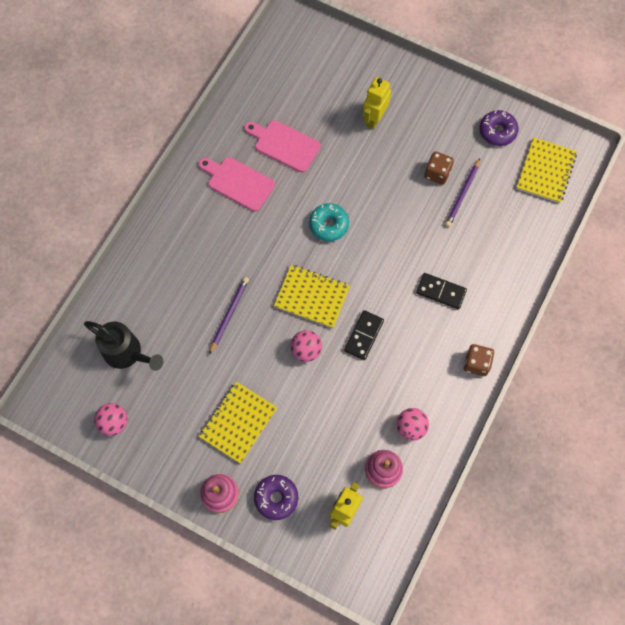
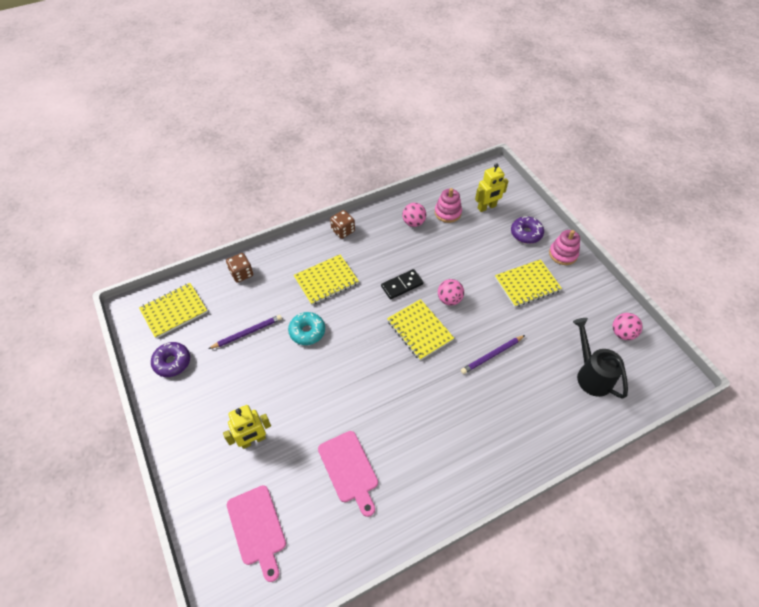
camera: 145 degrees left, 15 degrees down
pink cutting board [199,157,275,212] -> pink cutting board moved to [227,485,286,582]
turquoise donut [309,203,349,241] -> turquoise donut moved to [288,312,325,345]
black domino [416,273,467,309] -> yellow notebook [294,255,359,305]
brown dice [424,151,454,185] -> brown dice moved to [226,253,253,283]

